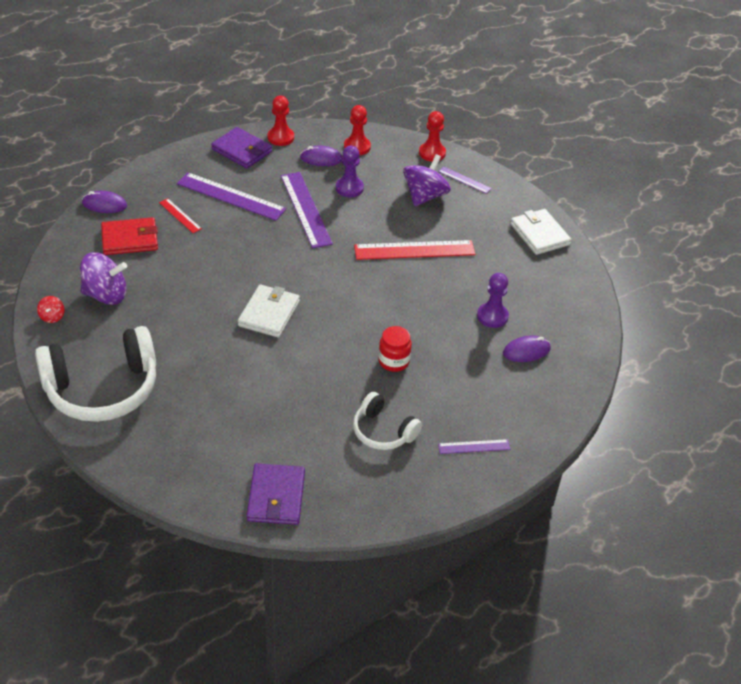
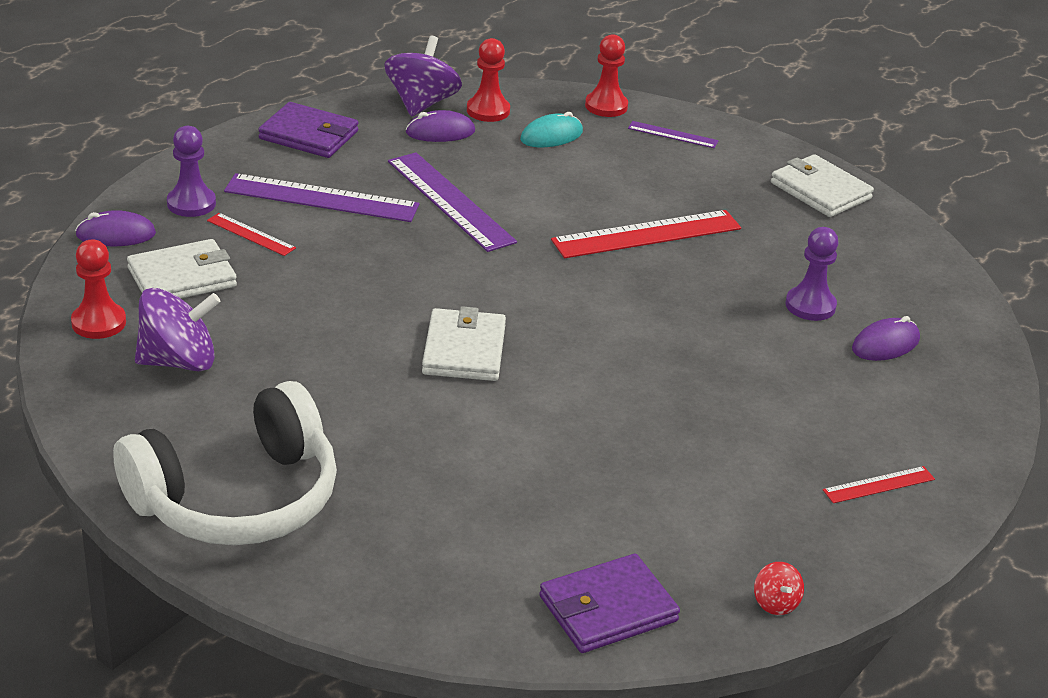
camera: 15 degrees left, 10 degrees down
red spinning top [37,296,65,323] -> red spinning top moved to [754,562,804,615]
red wallet [101,217,158,255] -> white wallet [127,239,237,298]
purple wallet [247,463,305,525] -> purple wallet turned 75 degrees clockwise [539,554,680,653]
red pawn [268,96,294,146] -> red pawn moved to [71,240,126,339]
purple pawn [336,146,364,197] -> purple pawn moved to [167,126,216,217]
white headphones [353,392,422,450] -> none
red jar [378,326,412,372] -> none
purple spinning top [403,154,451,206] -> purple spinning top moved to [384,36,462,117]
purple ruler [438,439,510,454] -> red ruler [823,466,935,503]
none -> turquoise mouse [520,112,583,147]

